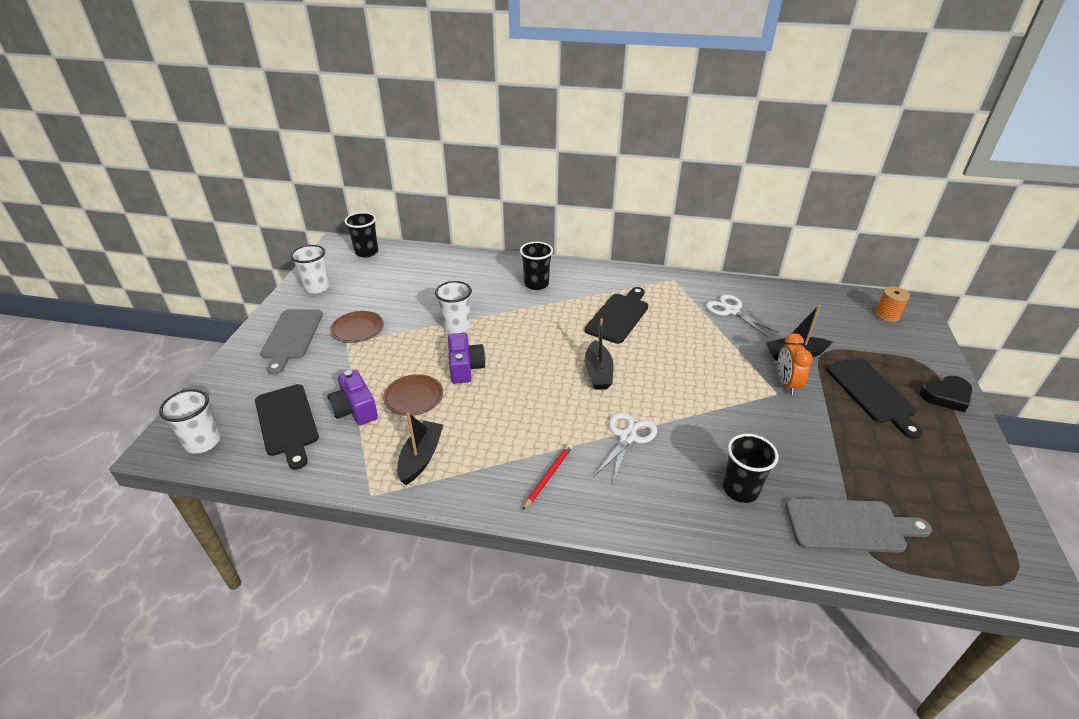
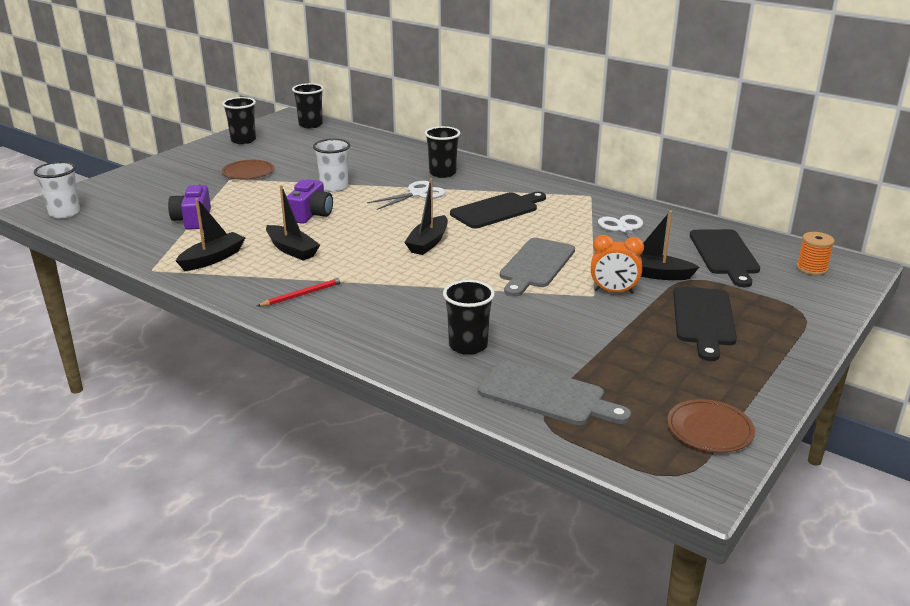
camera: 25 degrees right, 10 degrees down
black cutting board [255,384,319,470] -> black cutting board moved to [690,229,760,287]
grey cutting board [260,309,323,375] -> grey cutting board moved to [500,238,575,296]
white cup [290,245,330,294] -> black cup [222,97,256,144]
brown plate [383,374,443,416] -> brown plate moved to [667,399,755,453]
white scissors [594,412,657,484] -> white scissors moved to [367,181,446,210]
orange clock [778,333,813,395] -> orange clock turned 105 degrees counterclockwise [591,235,644,294]
black heart [919,376,972,413] -> none
none -> black boat [266,185,320,261]

